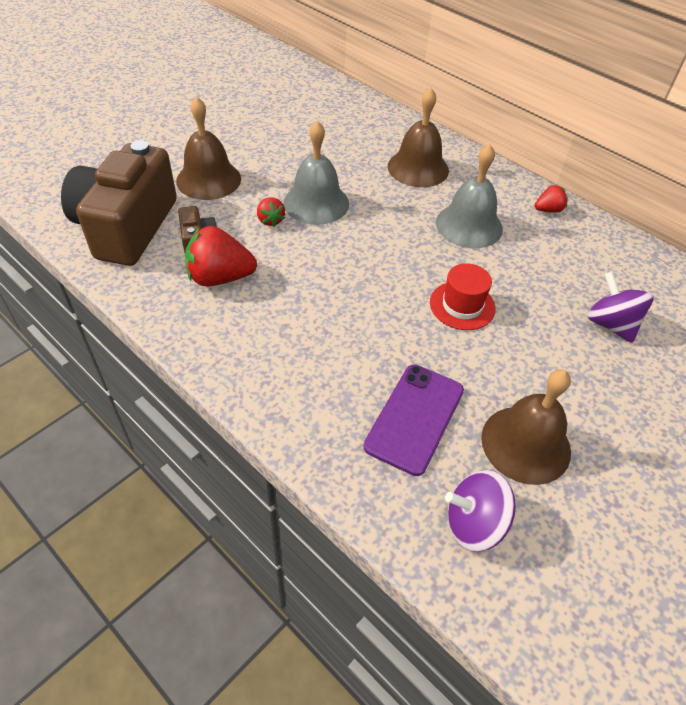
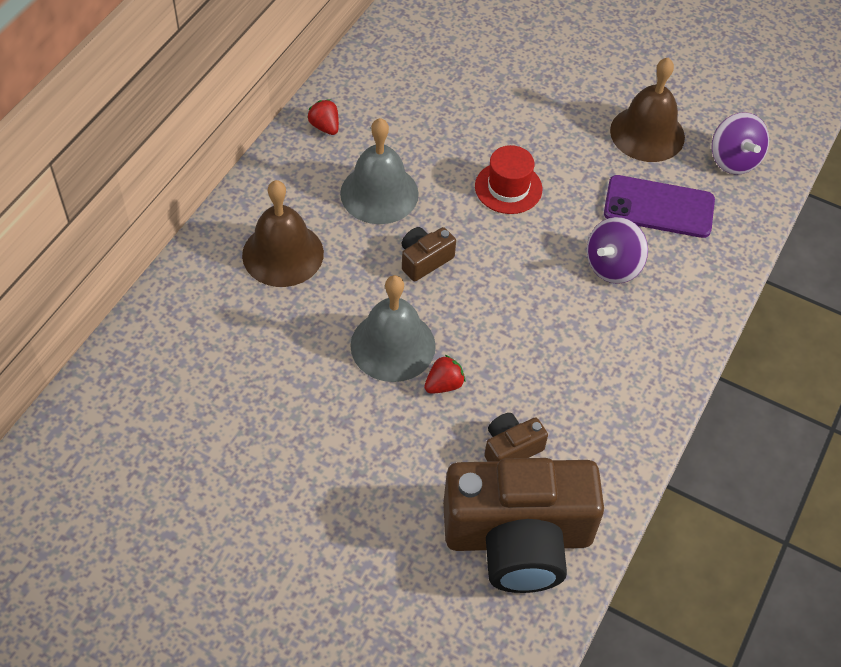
camera: 105 degrees left, 5 degrees up
brown bell [176,96,241,200] -> none
red strawberry [185,226,257,286] -> none
purple spinning top [587,272,654,343] -> purple spinning top moved to [587,217,648,284]
none -> brown camera [401,227,456,281]

